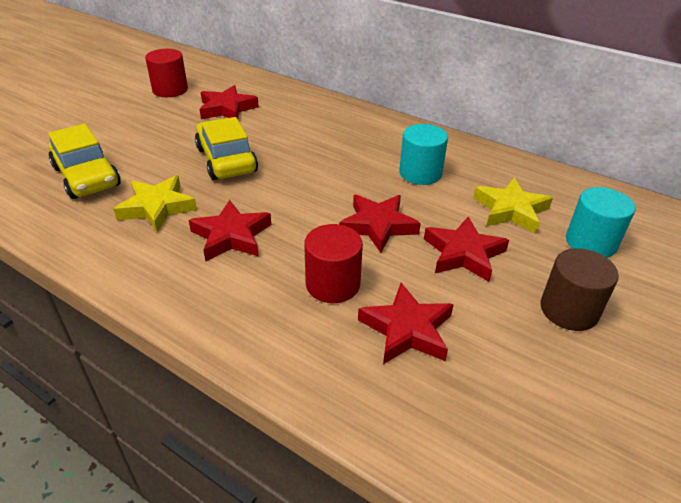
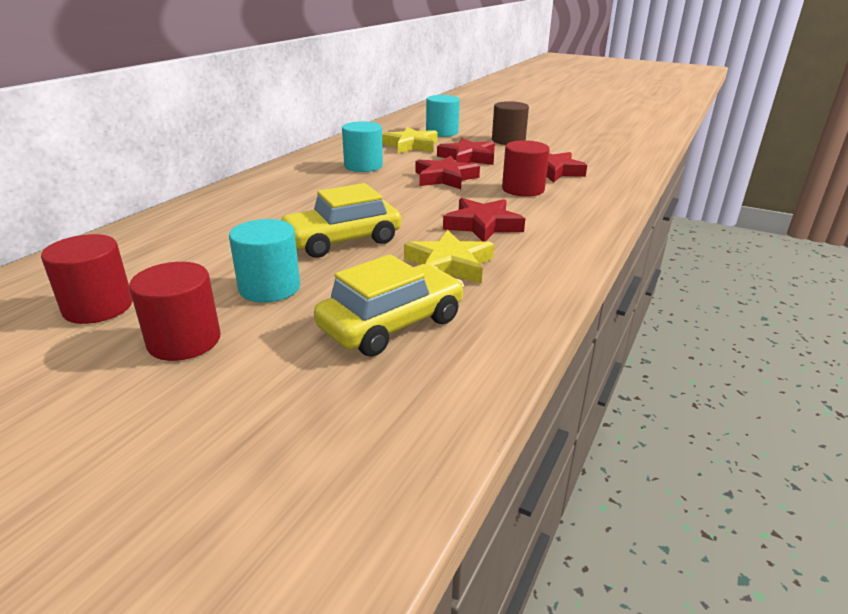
camera: 95 degrees left, 10 degrees down
red star [200,85,259,119] -> none
none -> red cylinder [129,262,221,361]
none -> turquoise cylinder [229,219,300,302]

